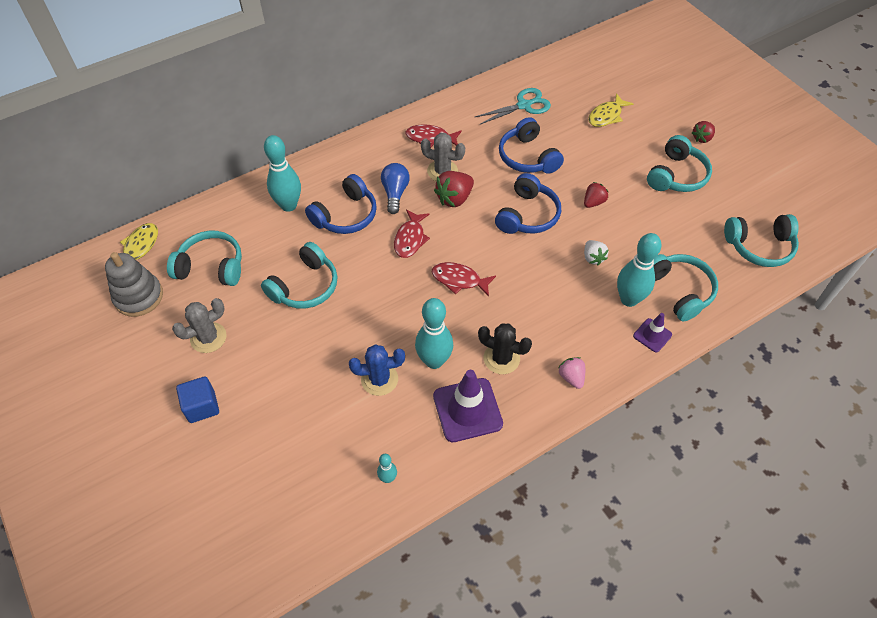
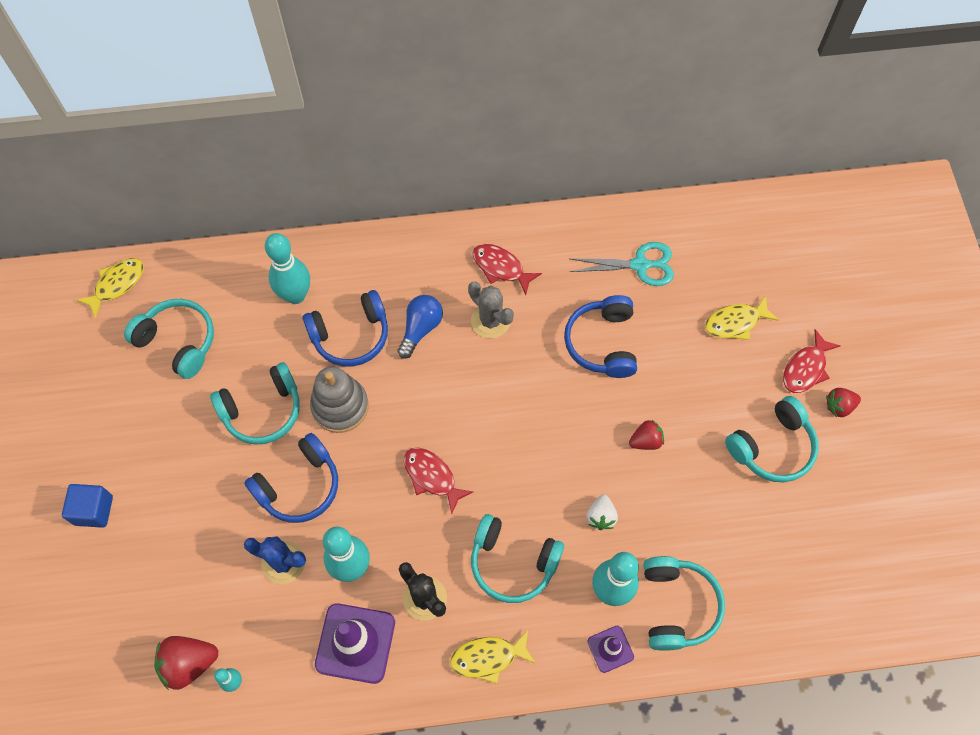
camera: 25 degrees right, 10 degrees up
grey stacking toy [105,252,163,317] -> grey stacking toy moved to [310,367,369,433]
grey cactus [172,298,226,353] -> none
red fish [394,209,430,258] -> red fish moved to [783,329,841,393]
red strawberry [434,171,474,207] -> red strawberry moved to [154,636,218,690]
blue headphones [495,173,561,234] -> blue headphones moved to [244,433,338,523]
pink strawberry [558,357,585,389] -> yellow fish [450,630,536,684]
turquoise headphones [724,214,799,267] -> turquoise headphones moved to [471,514,564,603]

